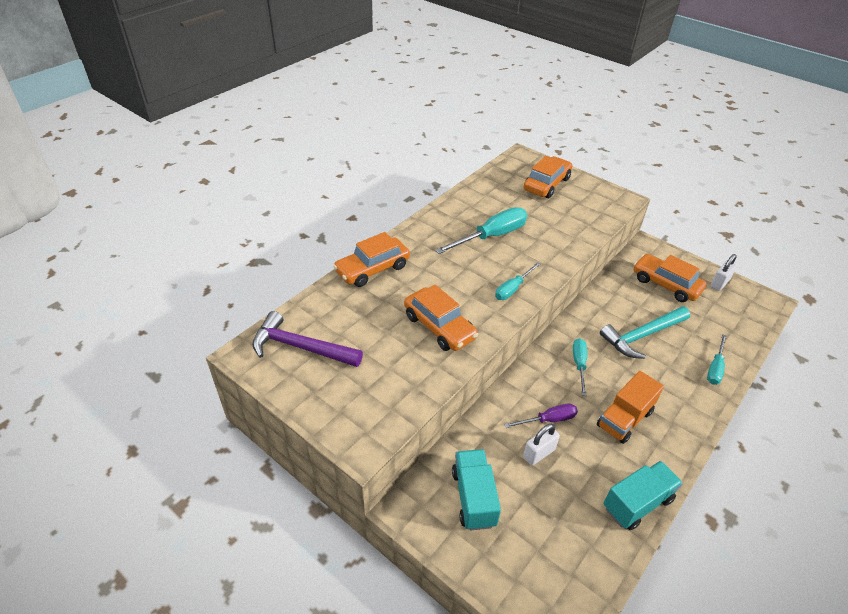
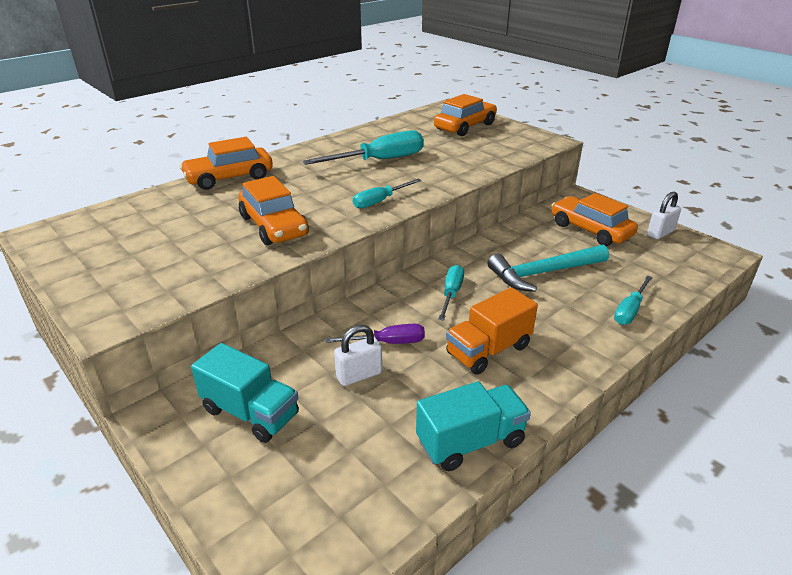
camera: 10 degrees right, 10 degrees down
purple hammer [252,311,363,367] -> none
turquoise truck [452,449,501,530] -> turquoise truck turned 120 degrees clockwise [191,343,299,443]

